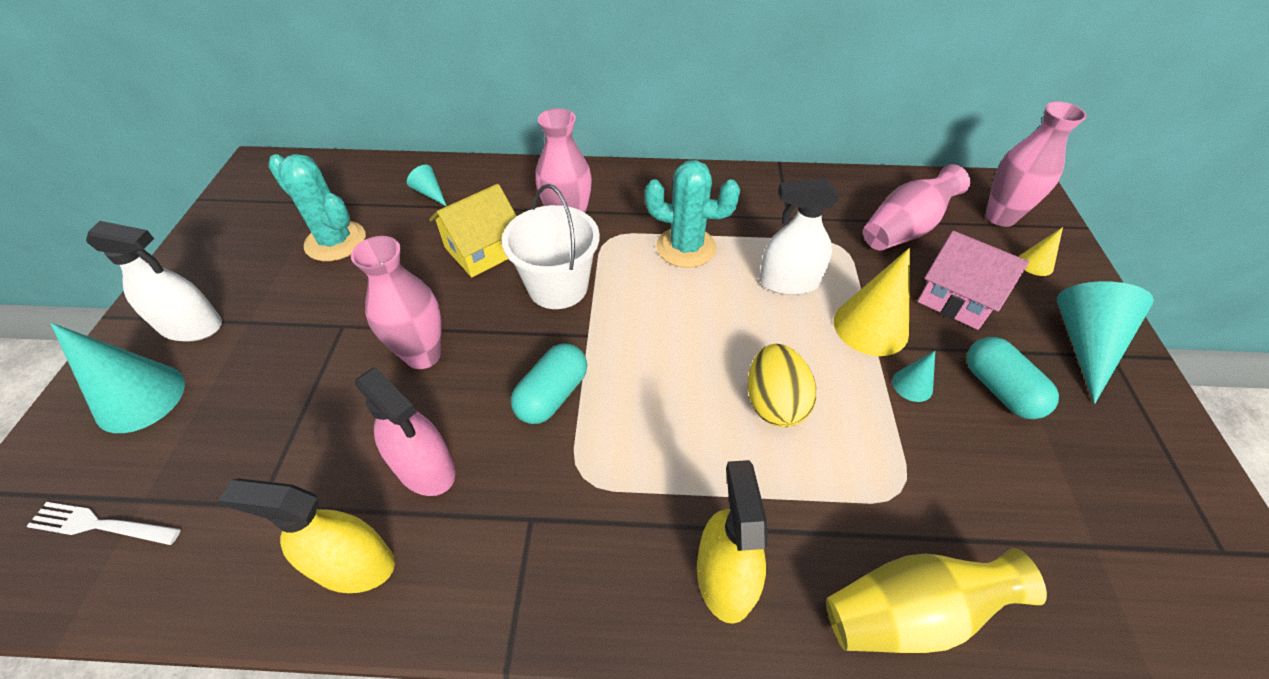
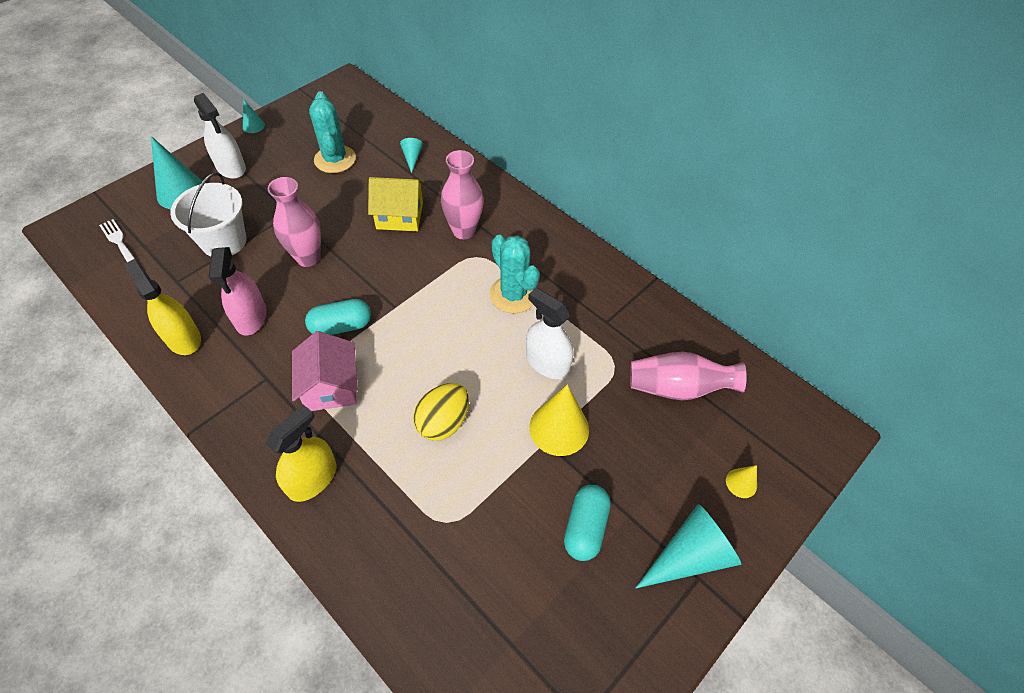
camera: 40 degrees right, 5 degrees up
white bucket [502,184,600,309] -> white bucket moved to [170,172,246,257]
yellow vase [826,548,1047,653] -> none
turquoise cone [892,351,935,402] -> turquoise cone moved to [243,99,265,133]
pink house [917,231,1029,330] -> pink house moved to [292,331,358,411]
pink vase [986,102,1087,227] -> none

